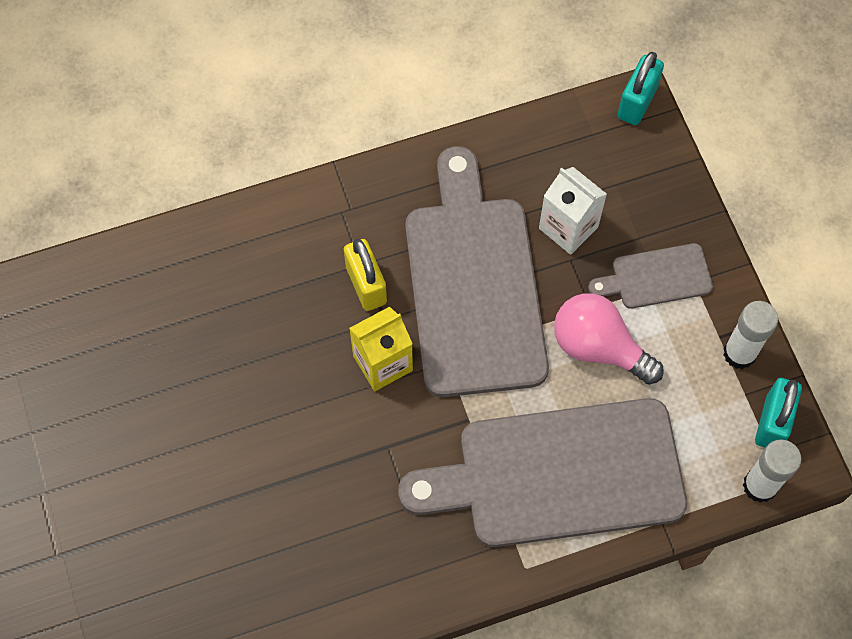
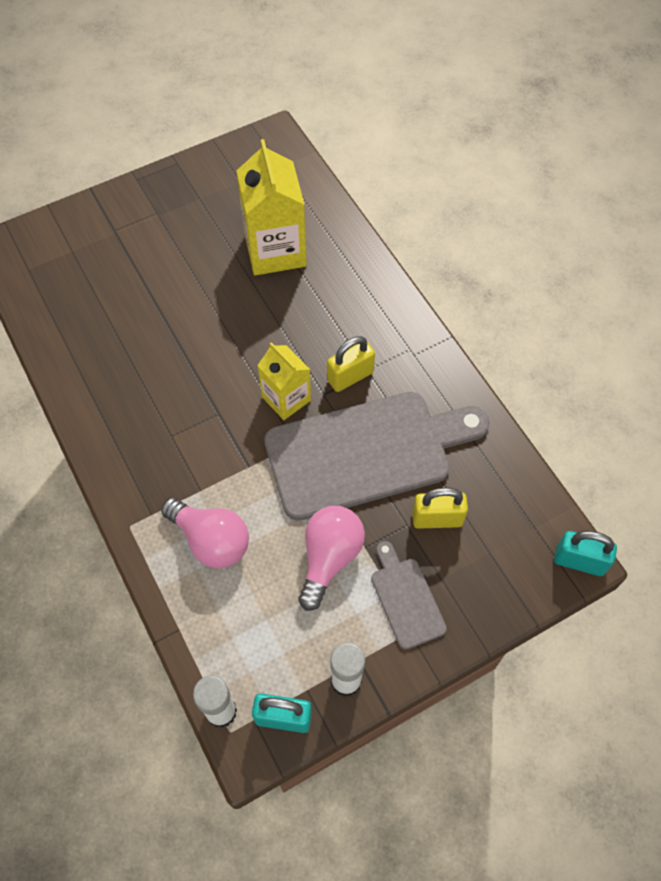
camera: 80 degrees right, 5 degrees down
grey cutting board [398,398,687,547] -> pink light bulb [161,498,249,569]
white carton [539,167,607,255] -> yellow padlock [412,488,468,529]
none -> yellow carton [236,139,307,276]

